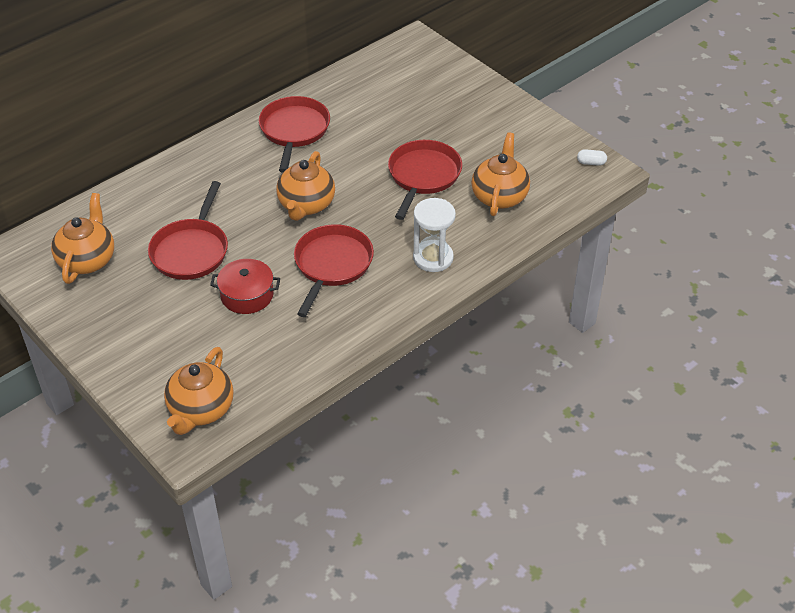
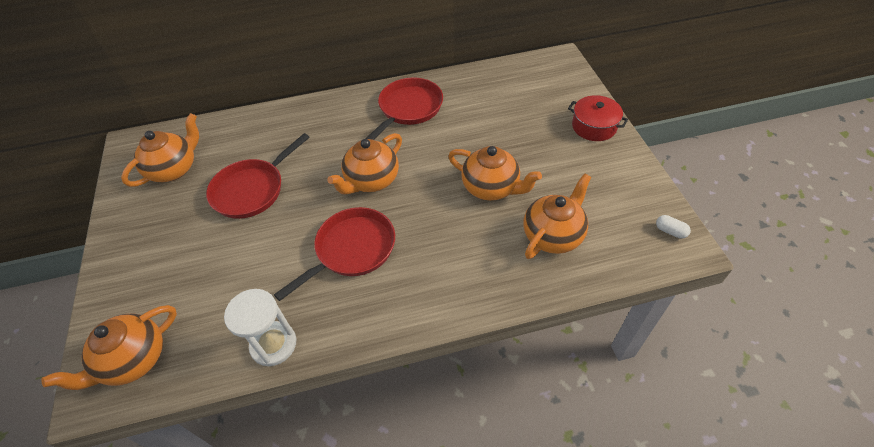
camera: 30 degrees right, 5 degrees up
red pot [210,259,280,314] -> red pot moved to [568,95,628,141]
red pan [388,140,462,220] -> orange teapot [448,146,542,201]
white hourglass [413,198,456,272] -> white hourglass moved to [224,289,296,366]

